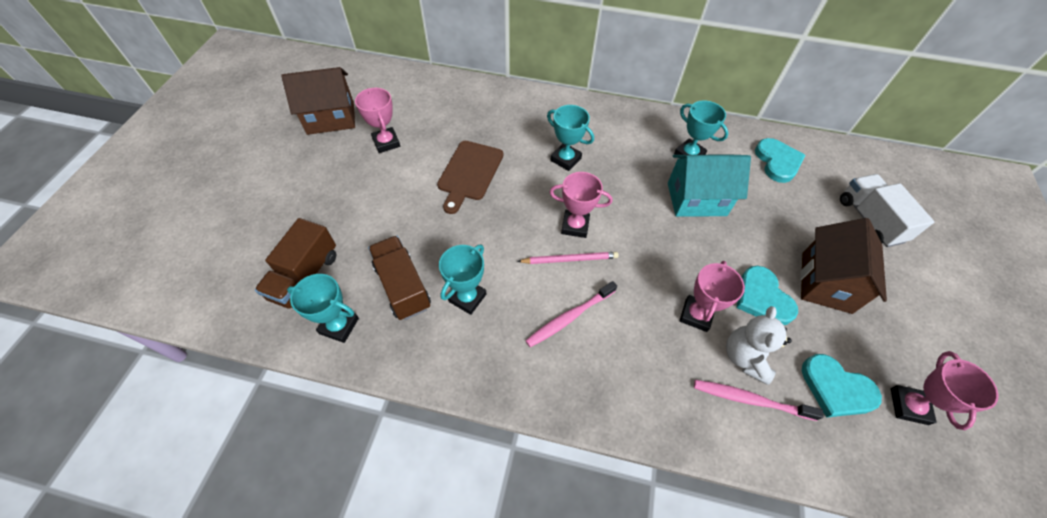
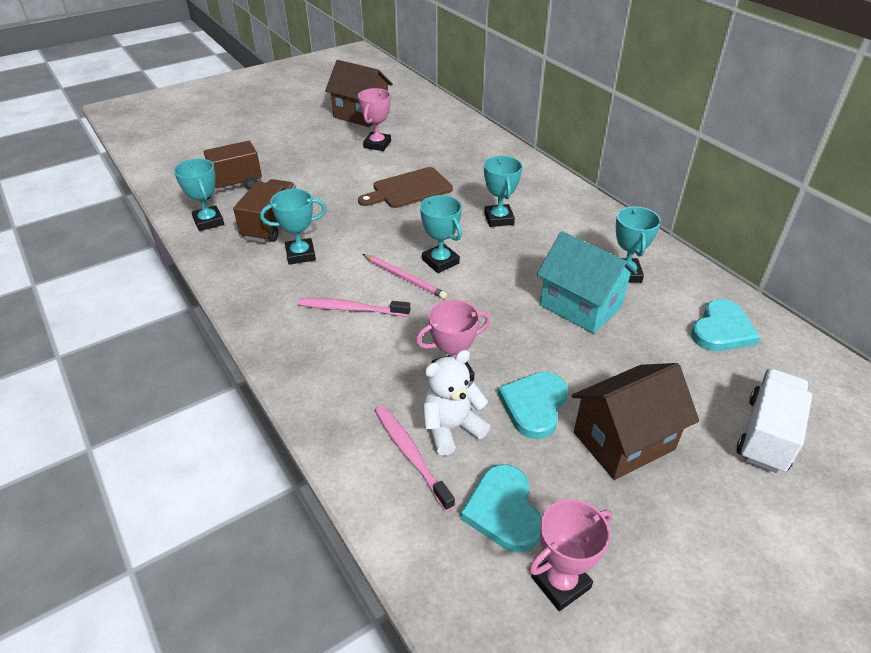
camera: 45 degrees right, 15 degrees down
pink trophy [549,172,612,238] -> turquoise trophy [420,195,462,273]

